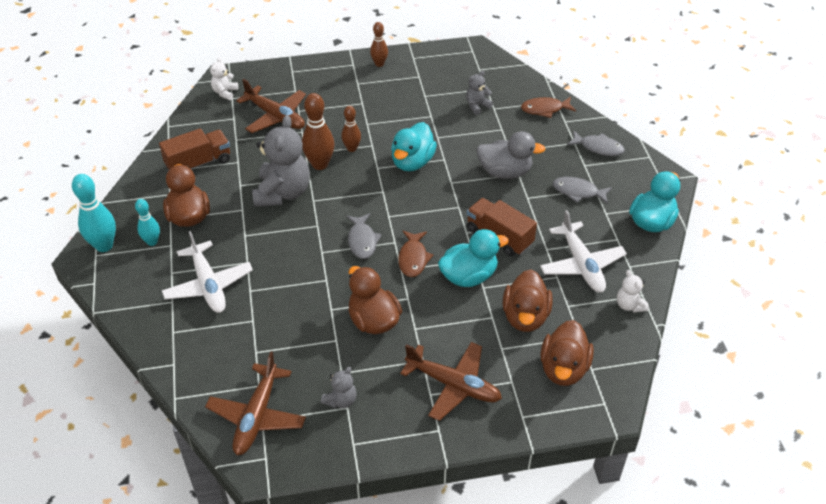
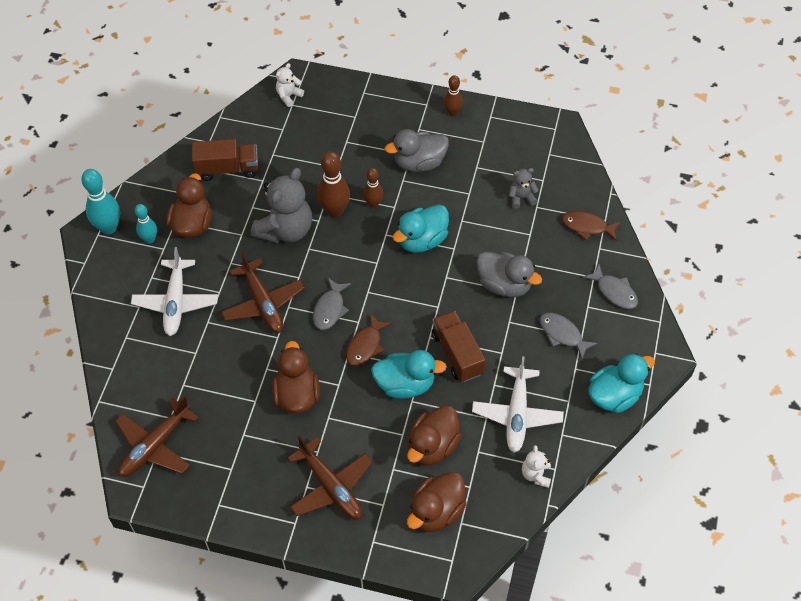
camera: 25 degrees right, 10 degrees up
brown plane [236,79,306,133] -> brown plane moved to [221,252,304,333]
grey teddy bear [321,367,357,408] -> none
none -> grey duck [385,129,449,172]

